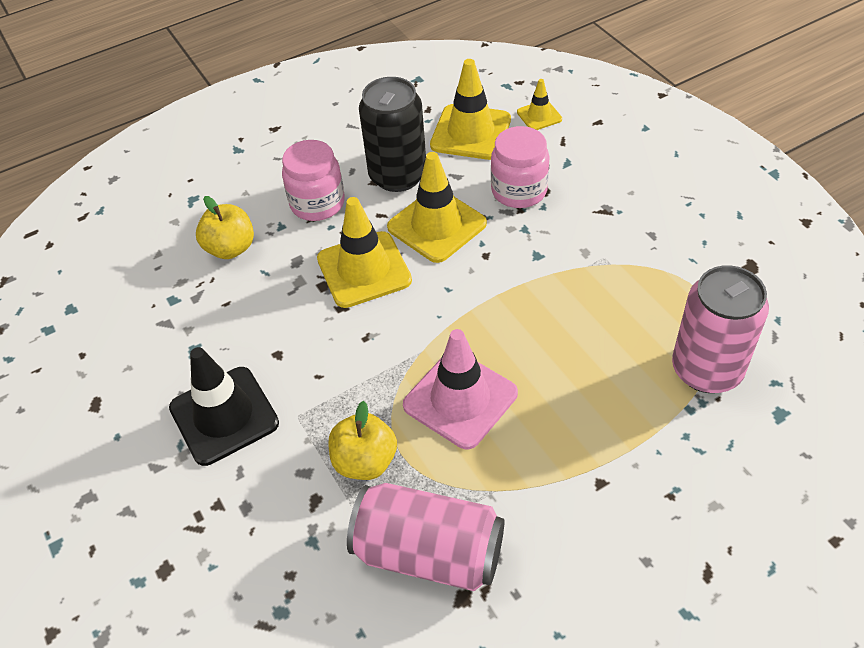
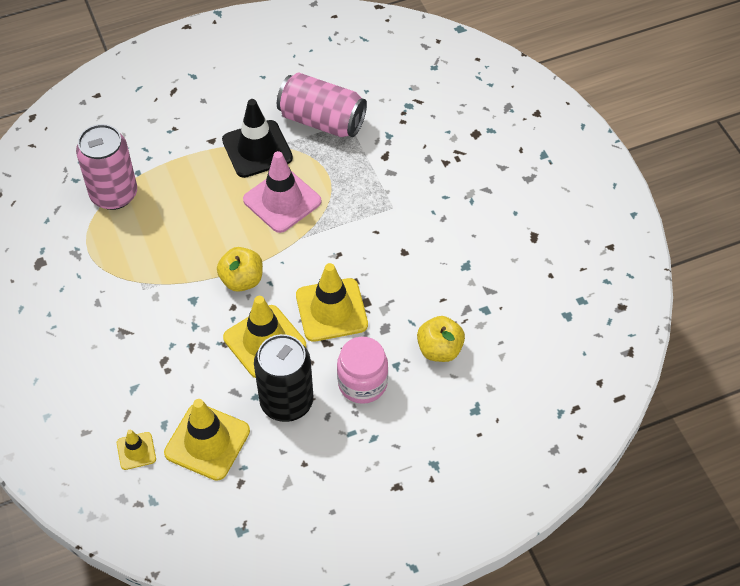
camera: 175 degrees left, 5 degrees up
black traffic cone [169,347,279,466] -> black traffic cone moved to [222,99,293,178]
yellow apple [328,401,397,480] -> yellow apple moved to [217,247,263,292]
pink jar [491,126,550,208] -> none

